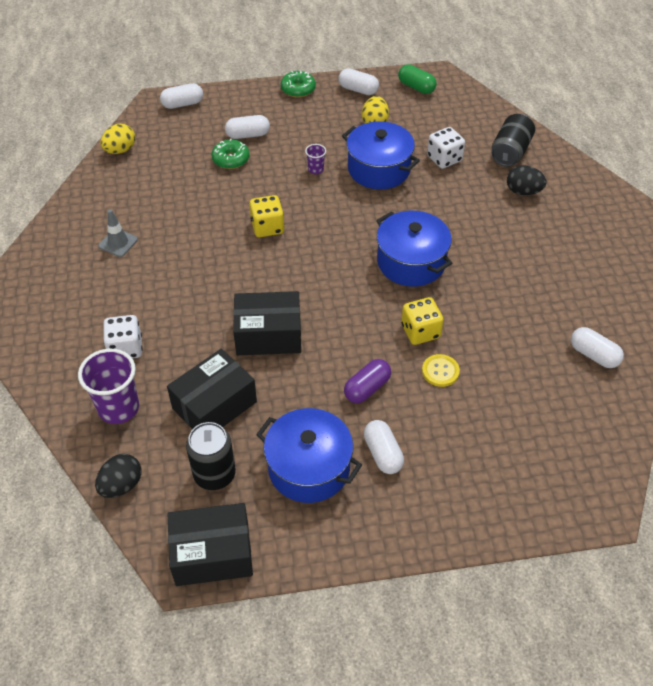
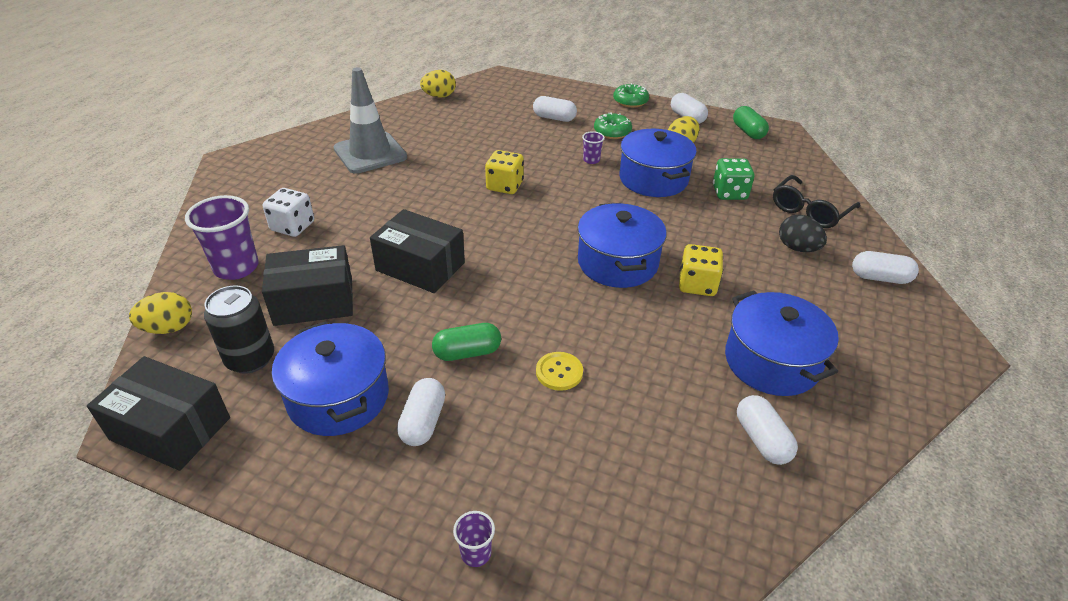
camera: 30 degrees right, 10 degrees down
black egg [95,454,141,498] -> yellow egg [129,292,192,334]
grey traffic cone [98,209,138,257] -> grey traffic cone [334,67,407,174], size x2.01
white capsule [160,83,203,109] -> white capsule moved to [852,251,919,284]
green donut [212,139,249,169] -> green donut moved to [594,112,632,139]
purple capsule [344,359,391,403] -> green capsule [432,323,501,361]
yellow dice [401,297,444,345] -> yellow dice moved to [679,244,723,296]
white dice [427,127,465,169] -> green dice [713,158,754,200]
black can [492,114,535,167] -> black glasses [773,175,860,228]
none -> purple cup [453,511,495,567]
none -> blue pot [725,290,839,396]

